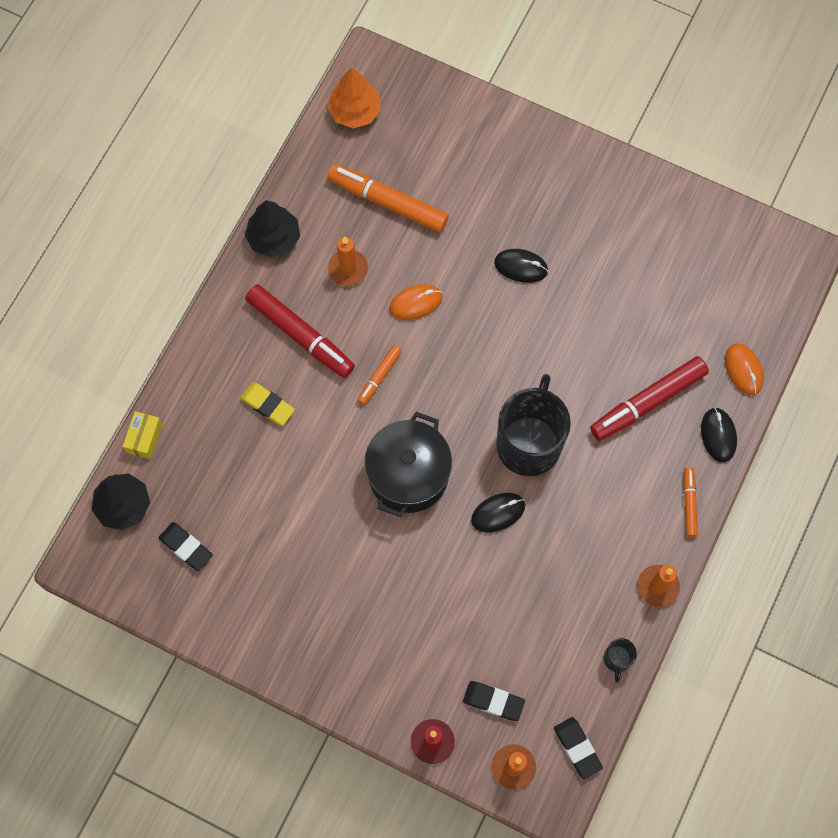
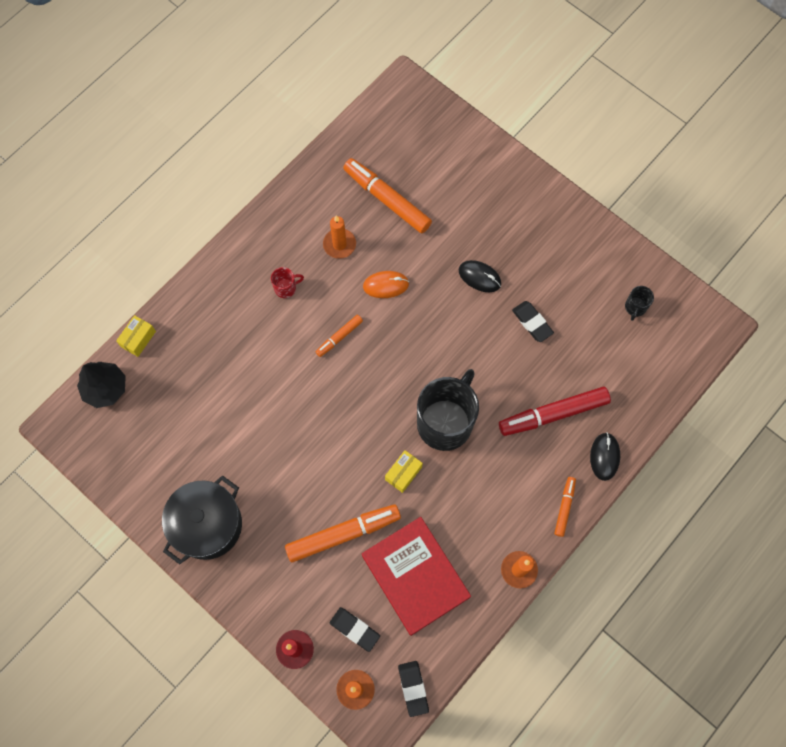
camera: 15 degrees right, 0 degrees up
black eraser [158,522,213,571] -> black eraser moved to [512,301,554,342]
yellow eraser [240,382,295,426] -> none
black tree [245,200,300,258] -> none
red marker [245,284,355,378] -> red mug [271,267,304,298]
orange tree [327,68,381,128] -> none
black pot [365,412,452,517] -> black pot moved to [162,475,242,565]
black mouse [471,493,525,532] -> yellow box [385,450,423,493]
black mug [604,638,637,683] -> black mug moved to [625,286,654,321]
orange mouse [725,343,764,395] -> none
none -> orange marker [285,504,401,562]
none -> red book [362,517,471,636]

